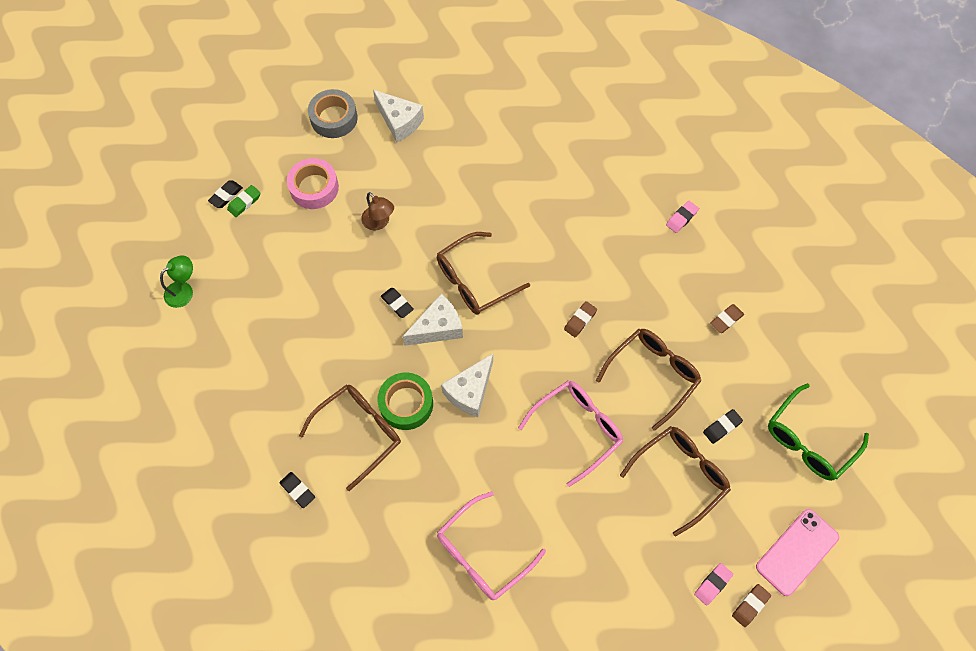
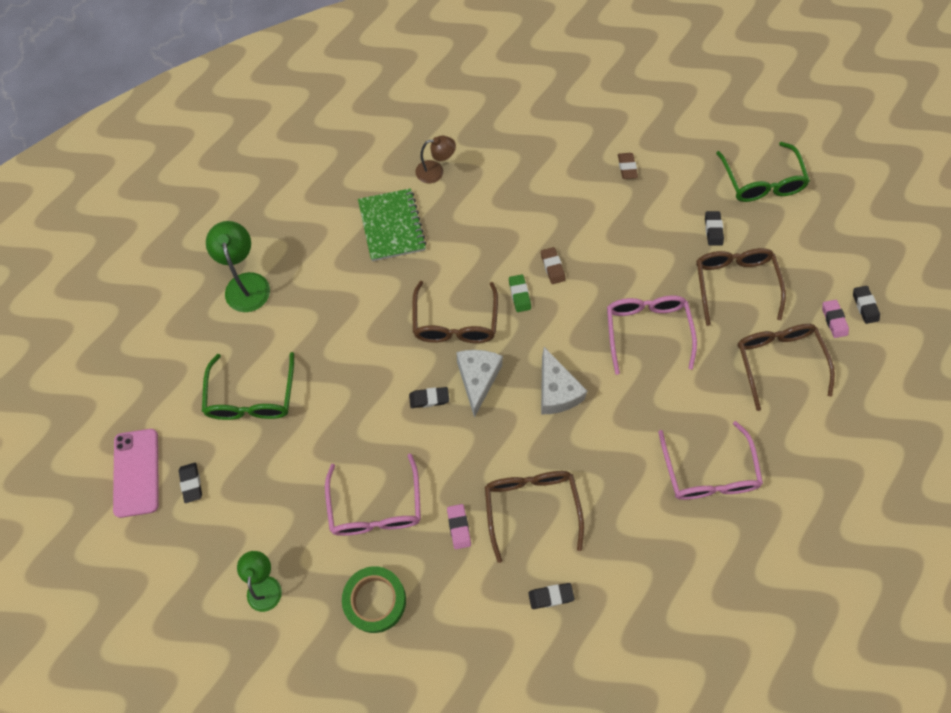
camera: 55 degrees left, 0 degrees up
green eraser [227,185,260,217] -> green eraser moved to [509,275,531,312]
pink tape [287,158,339,209] -> green glasses [202,352,294,420]
grey tape [308,89,358,138] -> none
brown lamp [361,192,394,231] -> brown lamp moved to [415,136,456,183]
white cheese [373,90,424,142] -> green lamp [206,221,270,312]
green tape [377,373,433,430] -> green tape moved to [342,566,406,633]
brown glasses [596,329,701,431] -> brown glasses moved to [737,324,835,411]
pink eraser [666,201,699,233] -> pink eraser moved to [447,504,471,549]
brown eraser [732,584,771,627] -> black eraser [853,286,880,324]
pink phone [756,509,839,596] -> pink phone moved to [113,429,159,518]
none -> pink glasses [325,453,421,536]
none -> green notebook [358,188,427,261]

